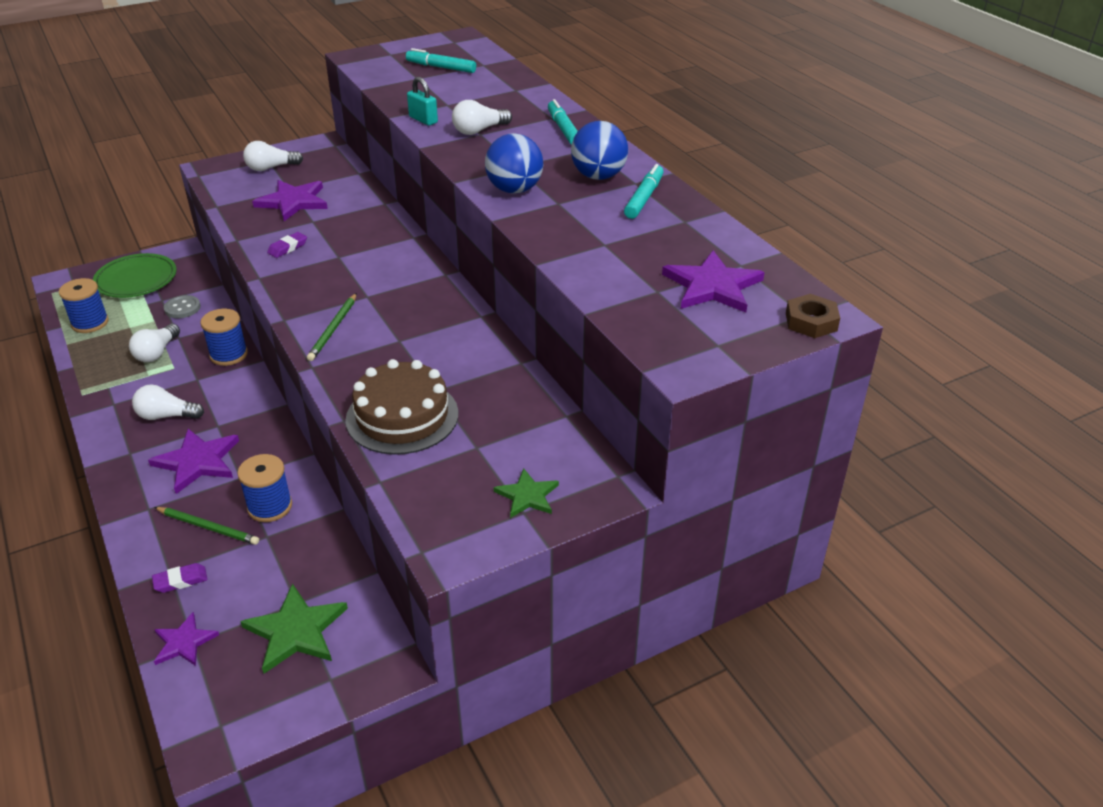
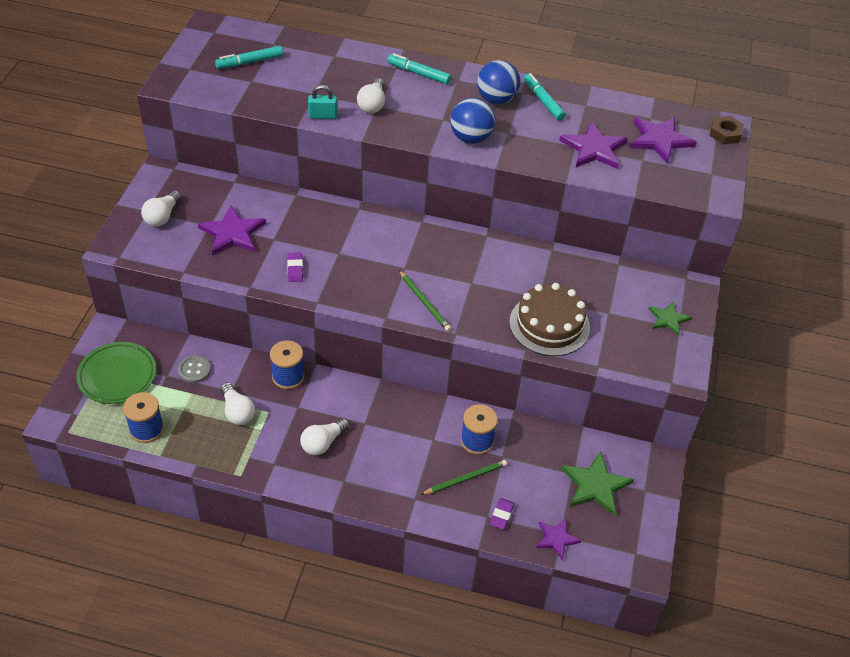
camera: 50 degrees left, 10 degrees up
purple star [148,429,239,494] -> purple star moved to [559,121,628,169]

